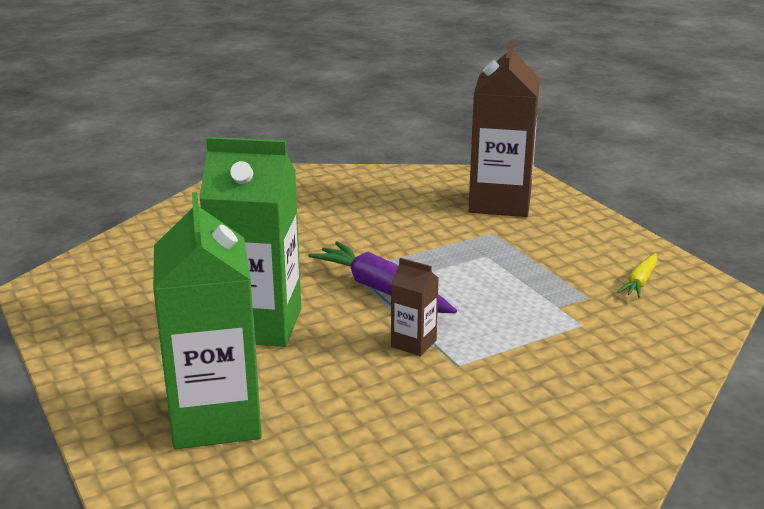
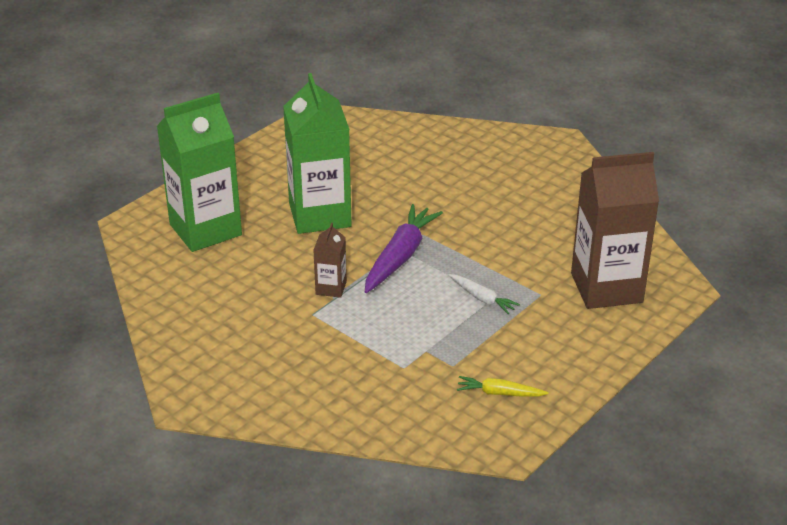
camera: 70 degrees right, 10 degrees up
none -> white carrot [448,274,520,314]

